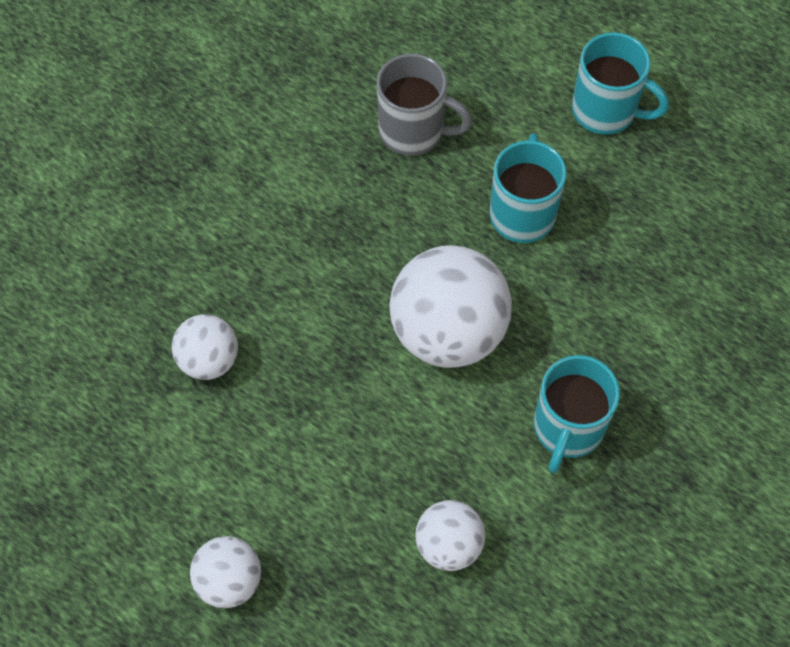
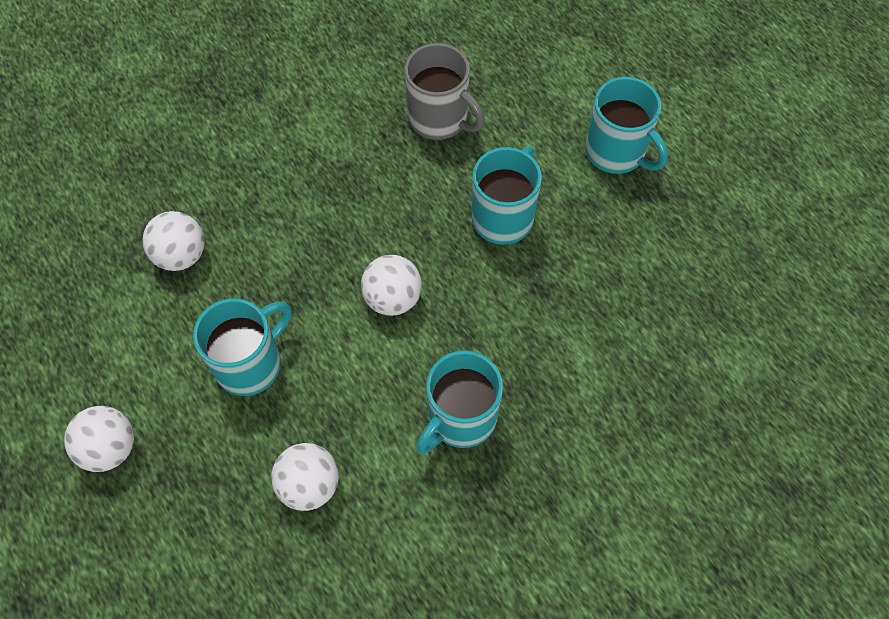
camera: 20 degrees right, 0 degrees up
white ball [389,245,512,368] -> white ball [361,255,422,316], size x0.54
none -> turquoise mug [193,298,291,396]

